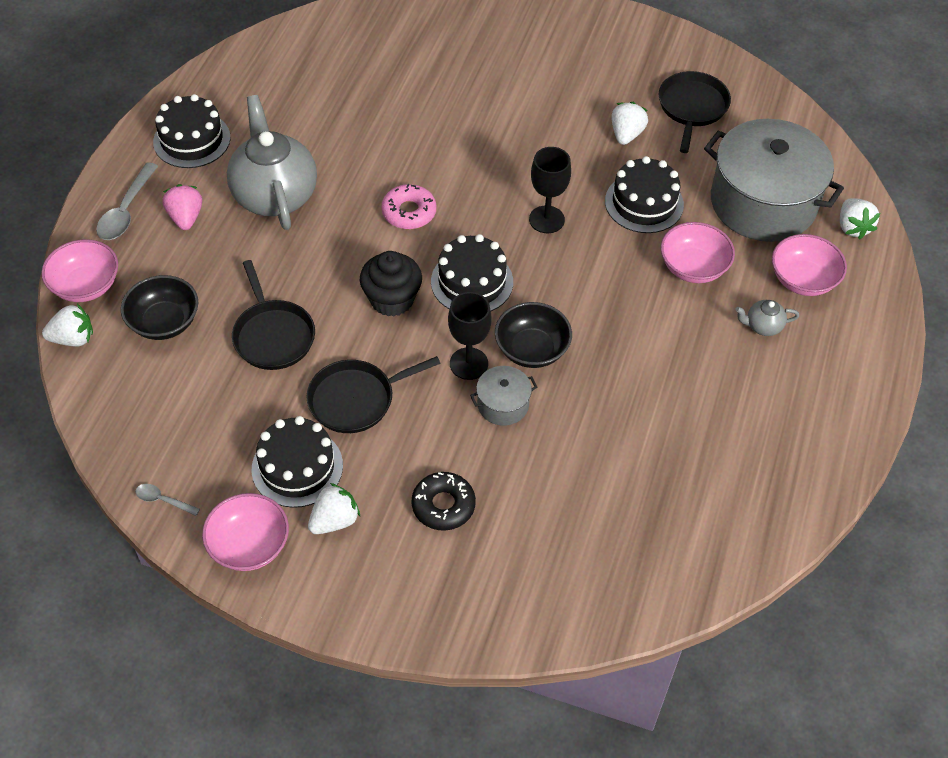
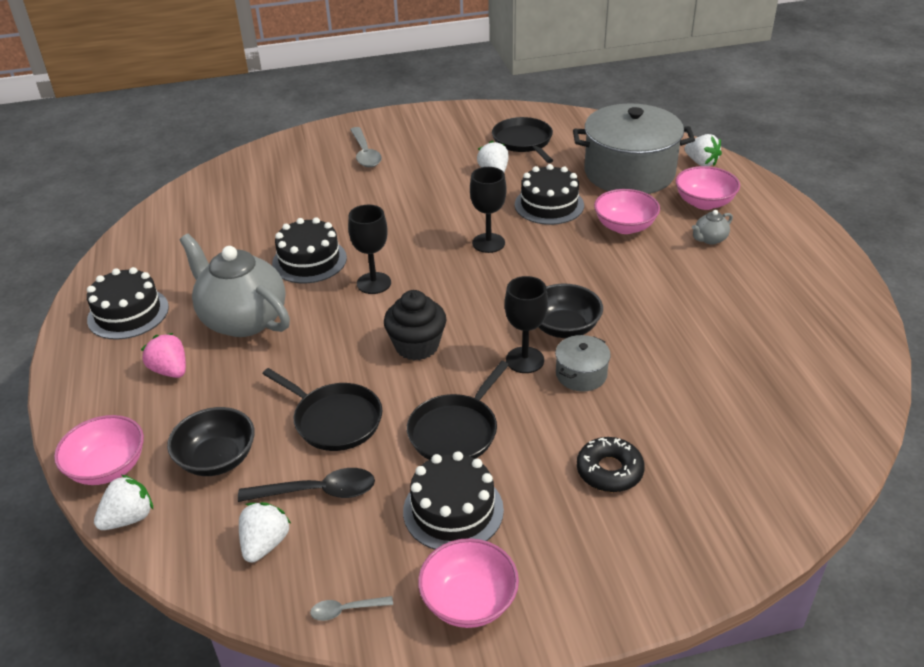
camera: 30 degrees left, 15 degrees down
grey spoon [96,162,158,240] -> grey spoon moved to [350,127,382,167]
white strawberry [308,483,360,534] -> white strawberry moved to [239,502,291,563]
pink donut [381,184,436,229] -> black goblet [348,205,391,294]
black cake [431,234,513,311] -> black cake moved to [272,217,347,283]
none -> black spoon [238,468,375,502]

